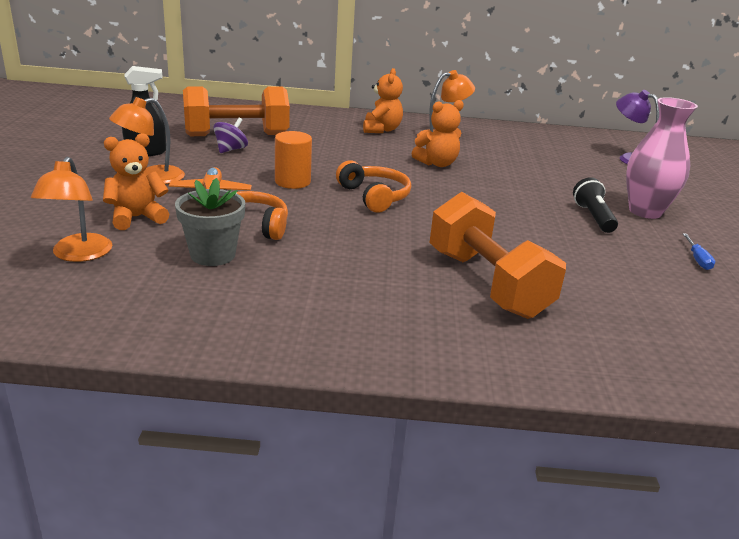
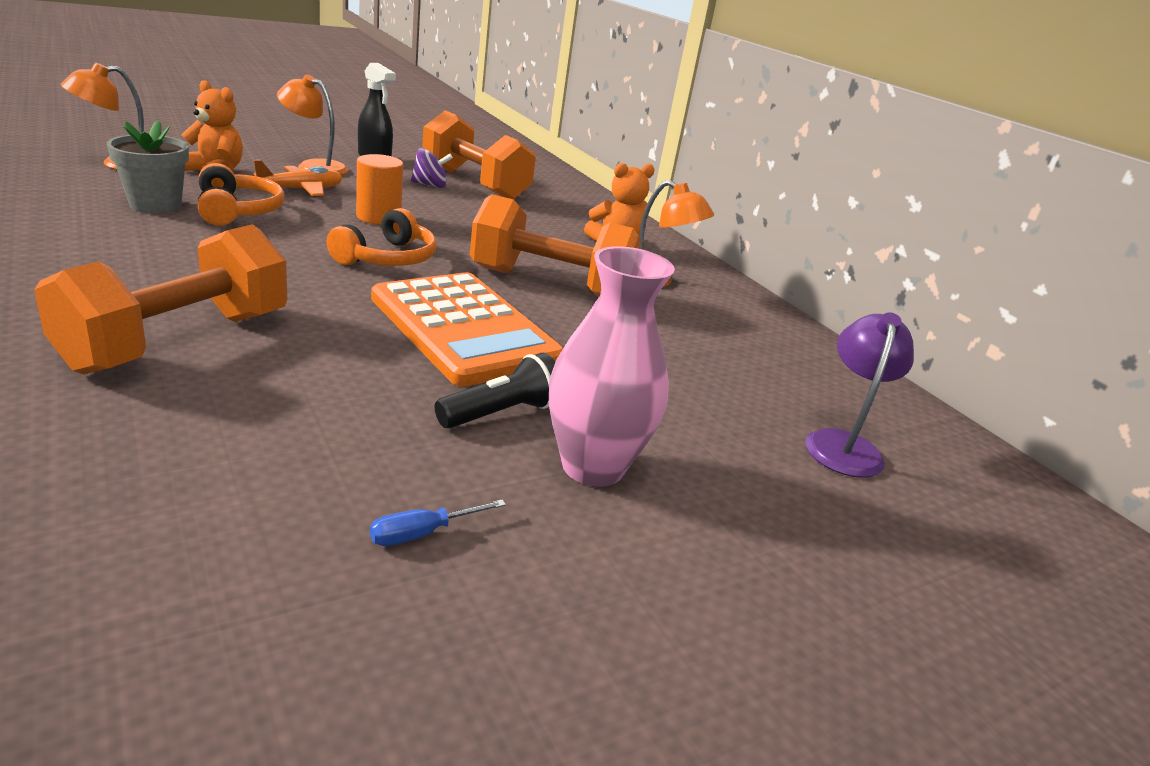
camera: 55 degrees right, 0 degrees up
orange teddy bear [411,100,464,167] -> orange dumbbell [470,194,641,297]
none -> orange calculator [371,272,563,387]

